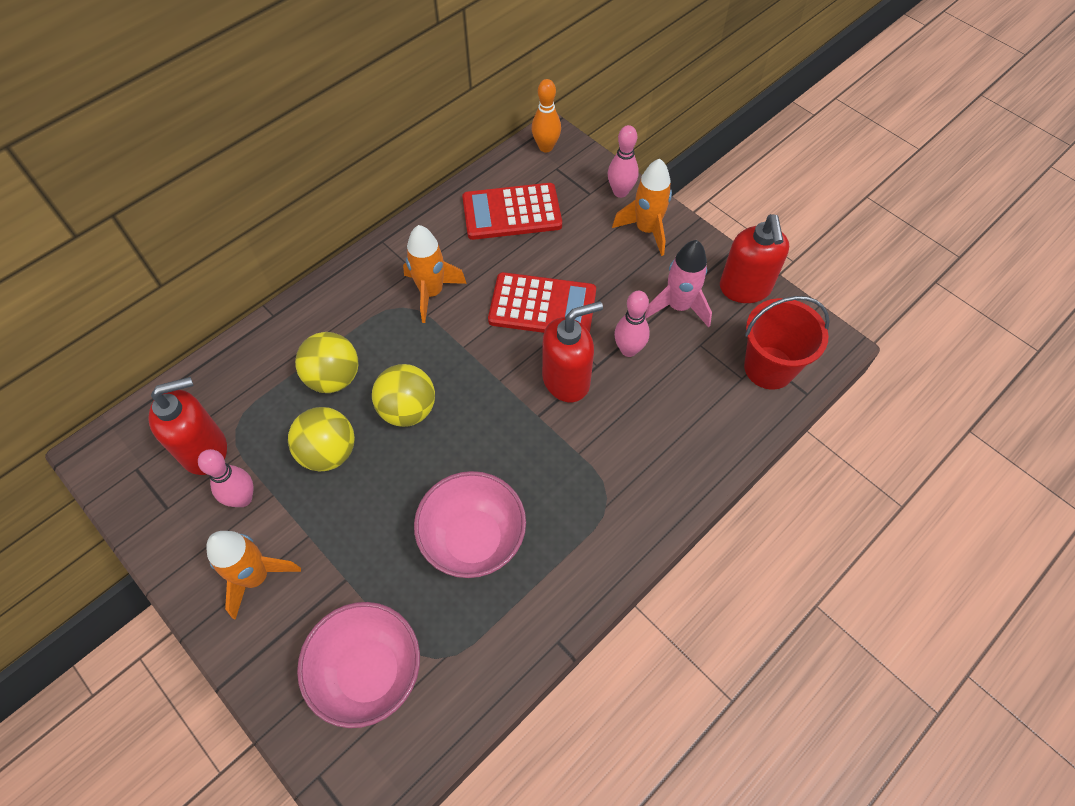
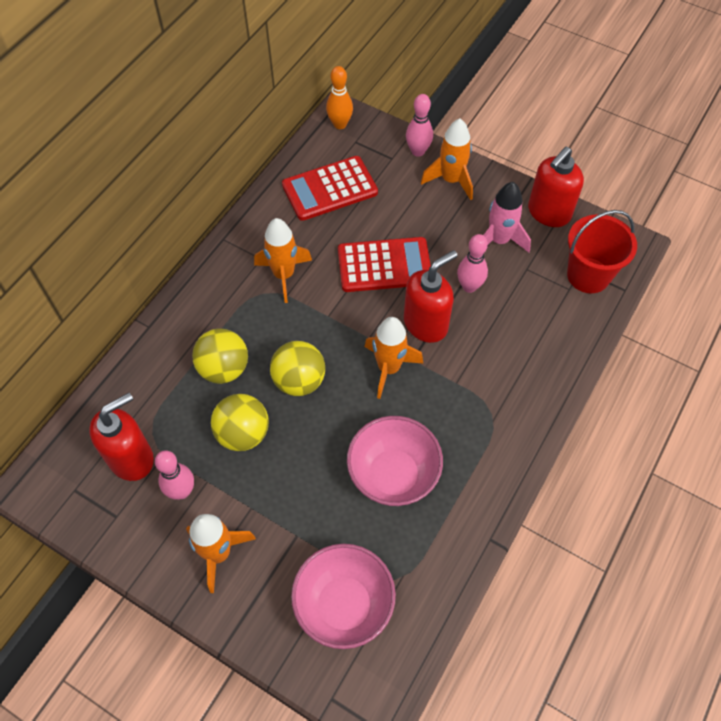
camera: 15 degrees left, 0 degrees up
red soap dispenser [720,214,789,303] -> red soap dispenser turned 60 degrees clockwise [528,147,584,227]
none -> orange rocket [364,317,423,399]

